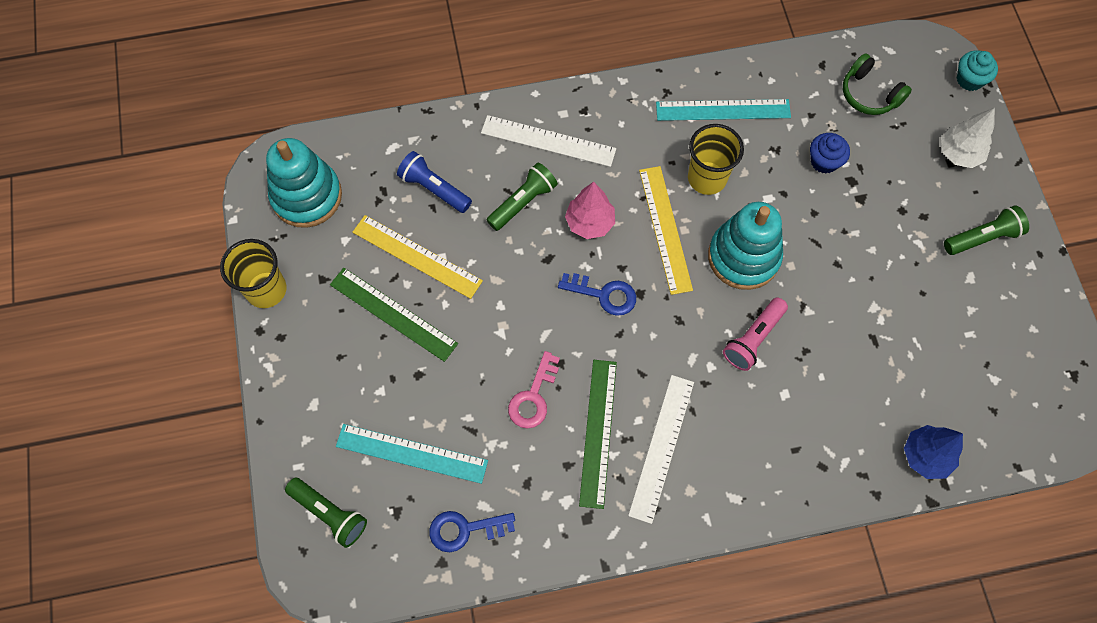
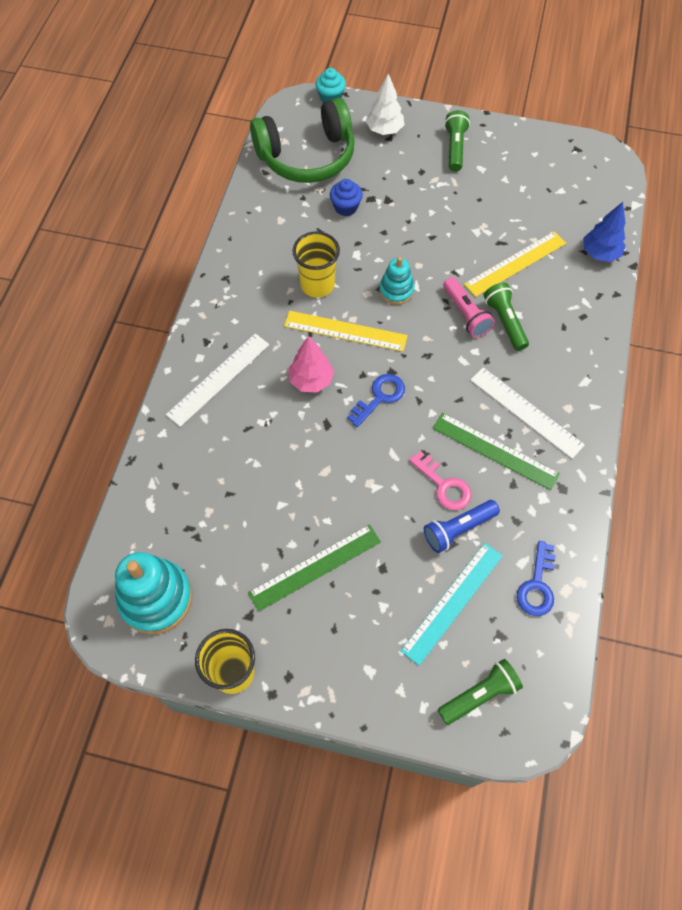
camera: 65 degrees left, 5 degrees down
yellow ruler [352,215,483,299] -> yellow ruler moved to [464,231,566,297]
blue flashlight [397,151,472,213] -> blue flashlight moved to [424,500,500,553]
green flashlight [487,163,558,231] -> green flashlight moved to [484,282,529,351]
turquoise ruler [656,99,791,121] -> none
turquoise stacking toy [708,202,783,290] -> turquoise stacking toy [379,257,414,305], size x0.57
green headphones [843,53,912,115] -> green headphones [250,98,354,183], size x1.94

